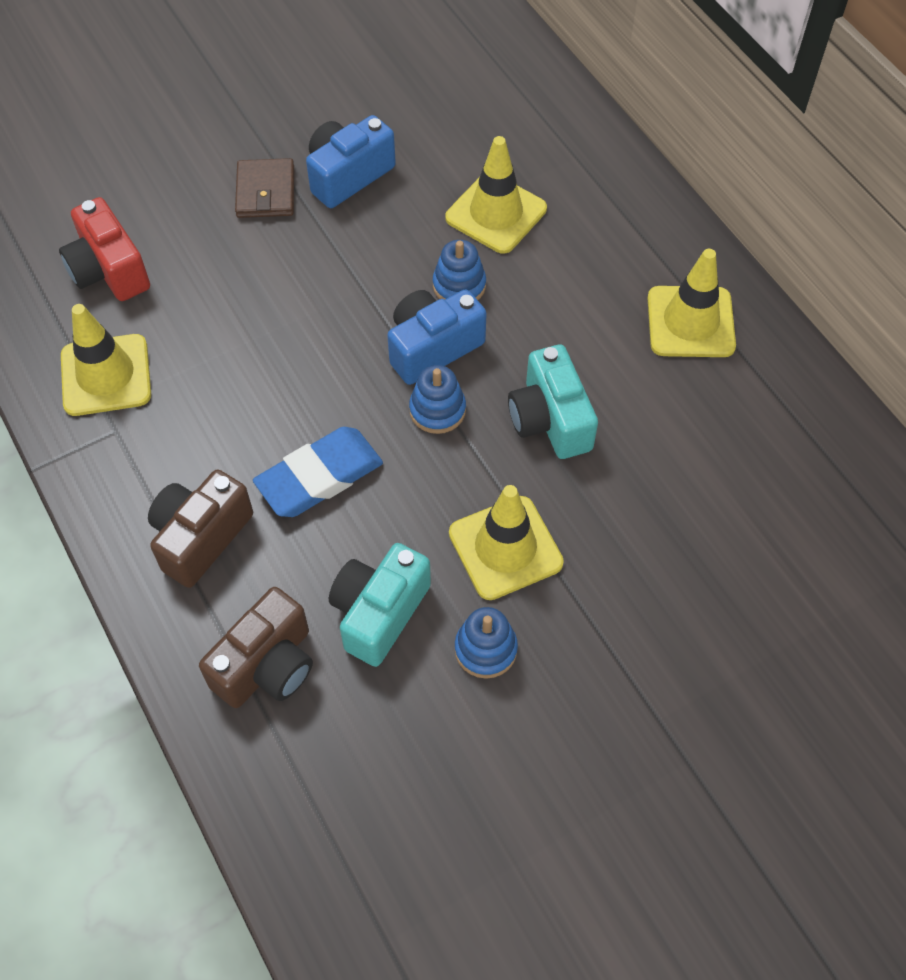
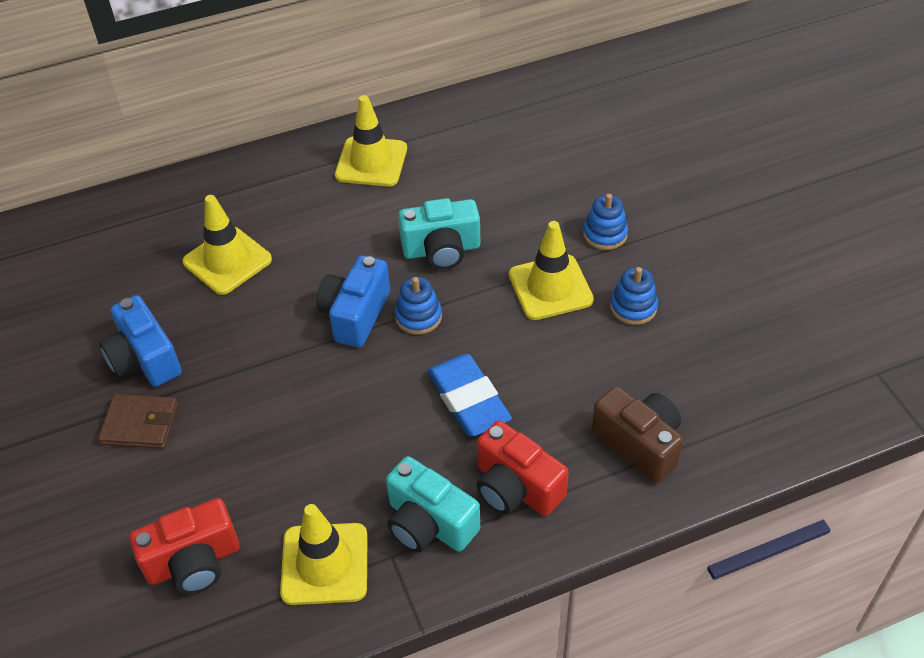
camera: 80 degrees left, 10 degrees down
brown camera [148,470,253,588] -> red camera [477,420,569,516]
turquoise camera [329,543,431,667] -> turquoise camera moved to [386,456,480,553]
blue camera [387,289,487,385] -> blue camera turned 45 degrees clockwise [317,256,390,347]
blue stacking toy [433,240,486,300] -> blue stacking toy moved to [583,194,628,250]

